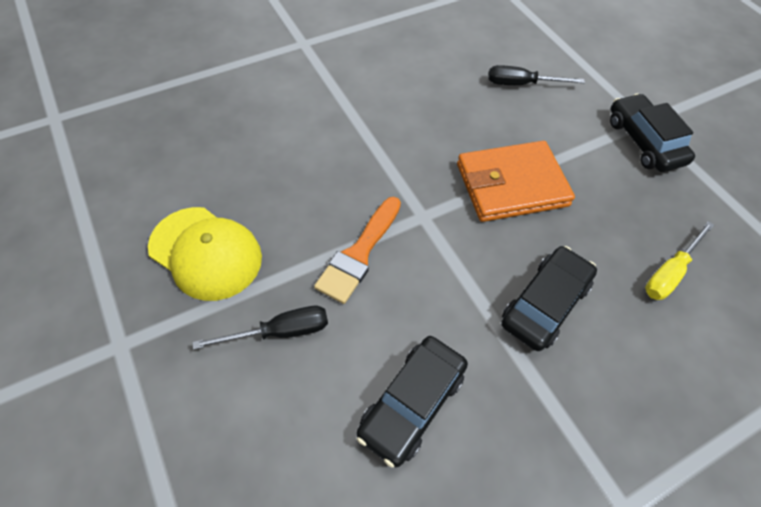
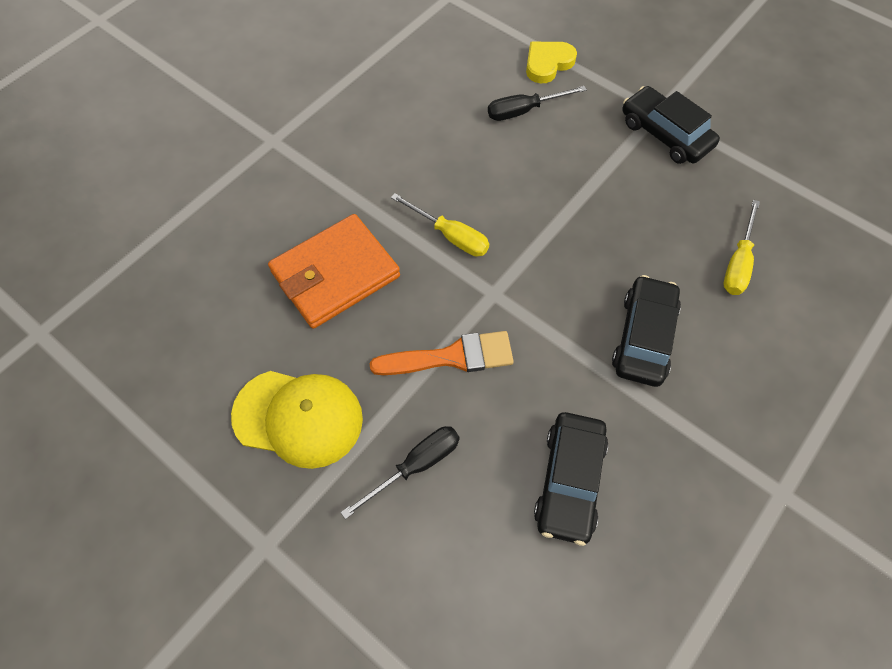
camera: 20 degrees left, 5 degrees up
orange brush [314,197,401,304] -> orange brush turned 105 degrees counterclockwise [370,331,514,375]
orange wallet [457,141,575,222] -> orange wallet moved to [268,214,400,329]
none -> yellow screwdriver [391,193,489,257]
none -> yellow heart [526,42,577,83]

